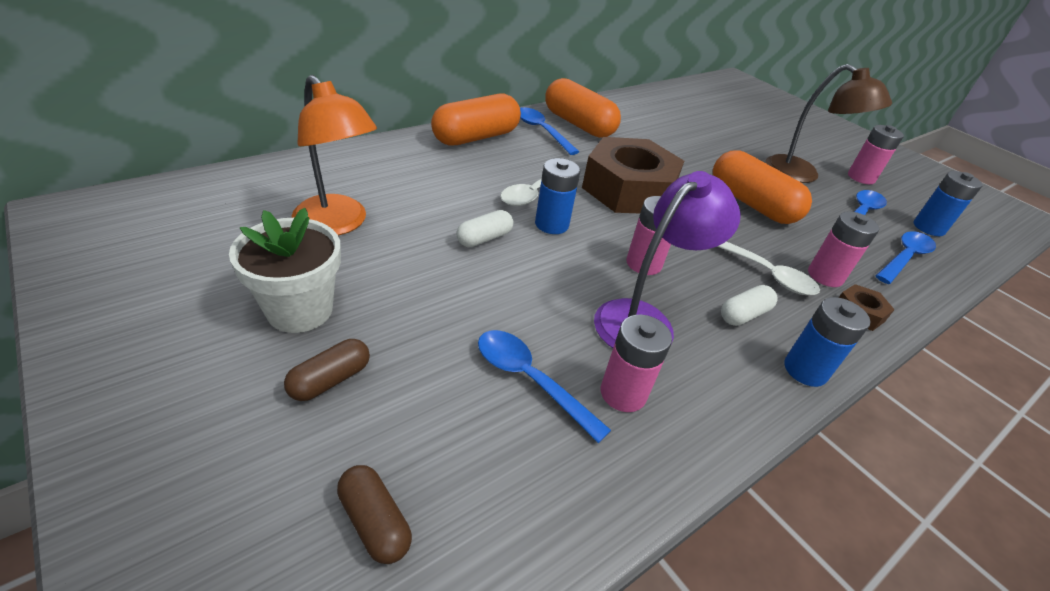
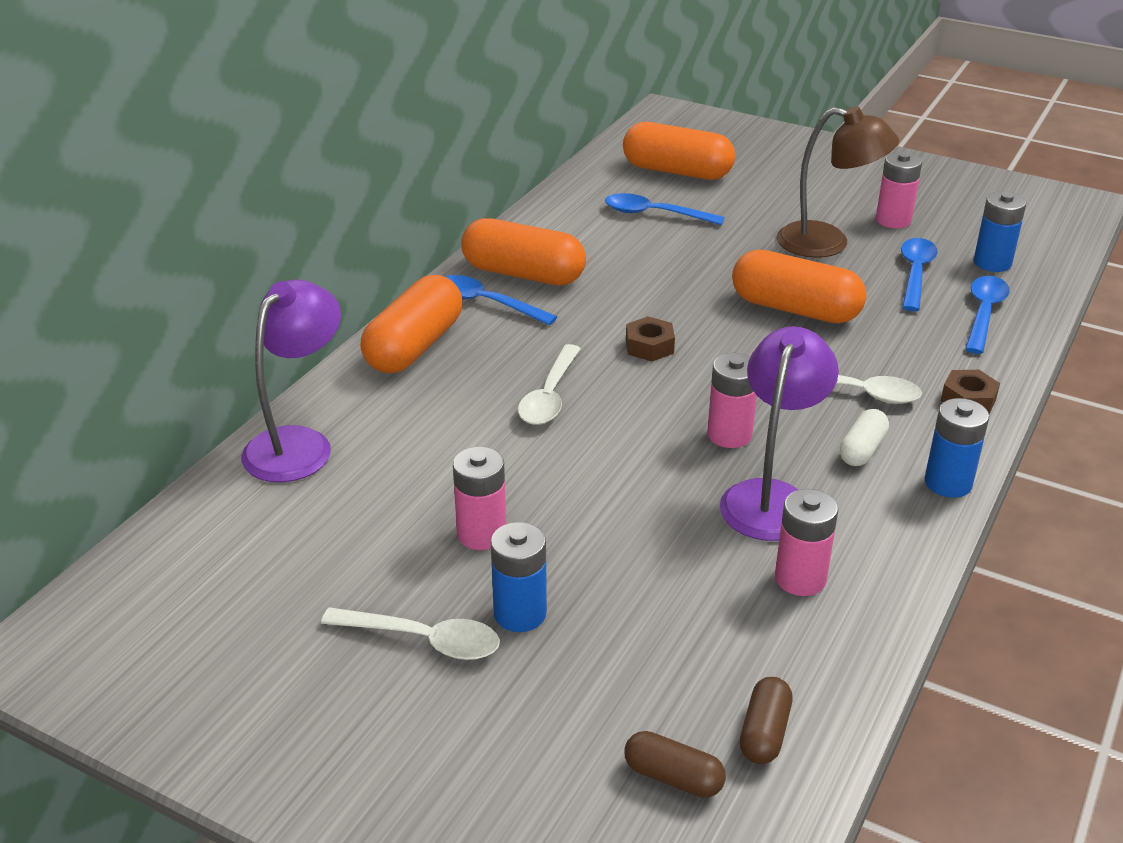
camera: 20 degrees left, 5 degrees down
white flower pot [229,208,341,333] -> white spoon [321,607,500,660]
brown capsule [284,339,370,401] -> brown capsule moved to [740,677,793,764]
orange lamp [292,75,377,236] -> none
white capsule [456,210,513,247] -> none
blue spoon [478,330,611,443] -> blue spoon moved to [605,193,725,225]
blue battery [535,158,580,234] -> blue battery moved to [491,522,547,632]
brown nut [582,137,684,213] -> brown nut [626,316,675,362], size x0.41
pink battery [808,211,879,287] -> pink battery moved to [453,447,506,550]
none -> purple lamp [241,279,341,482]
none -> orange capsule [623,122,735,180]

